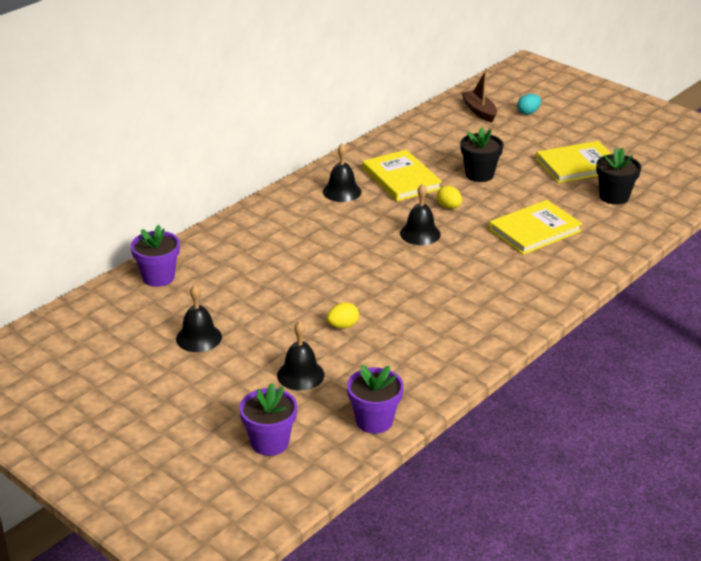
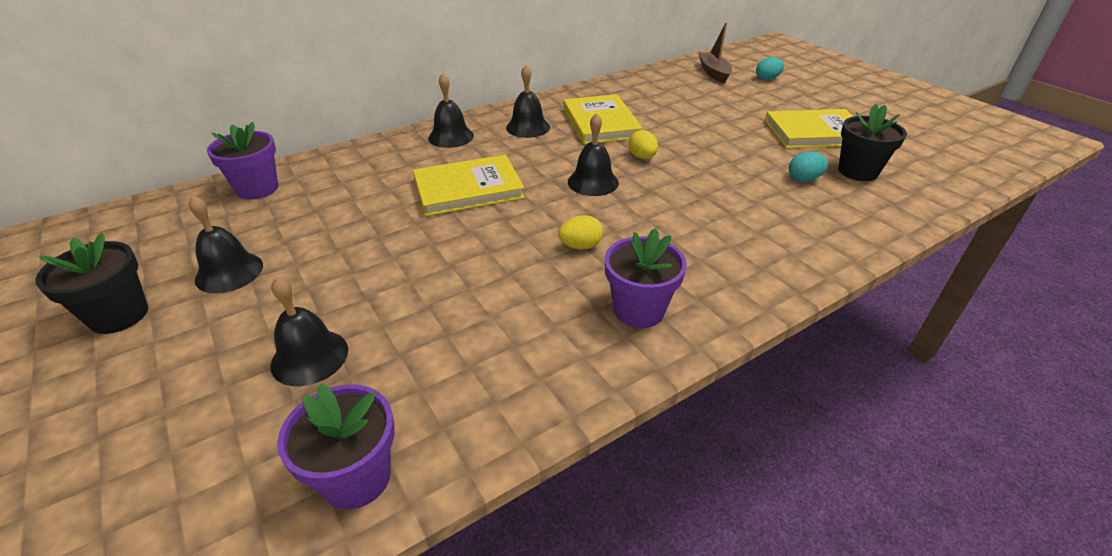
camera: 15 degrees right, 5 degrees up
purple flower pot [239,383,297,456] -> purple flower pot moved to [605,228,687,328]
yellow egg [327,303,359,329] -> yellow egg moved to [558,215,603,250]
black flower pot [460,127,504,182] -> black flower pot moved to [35,233,148,334]
yellow book [489,200,583,255] -> yellow book moved to [413,155,525,216]
none -> black bell [428,73,474,148]
none -> turquoise egg [789,152,828,182]

